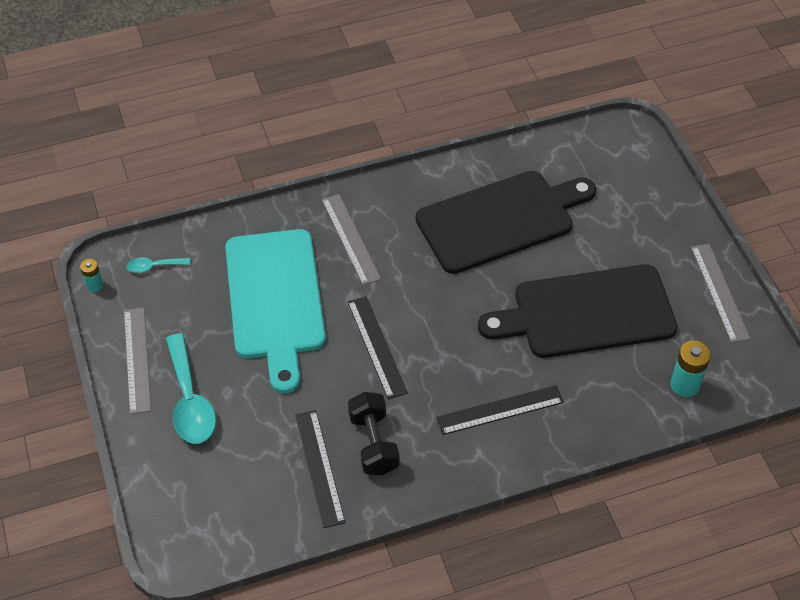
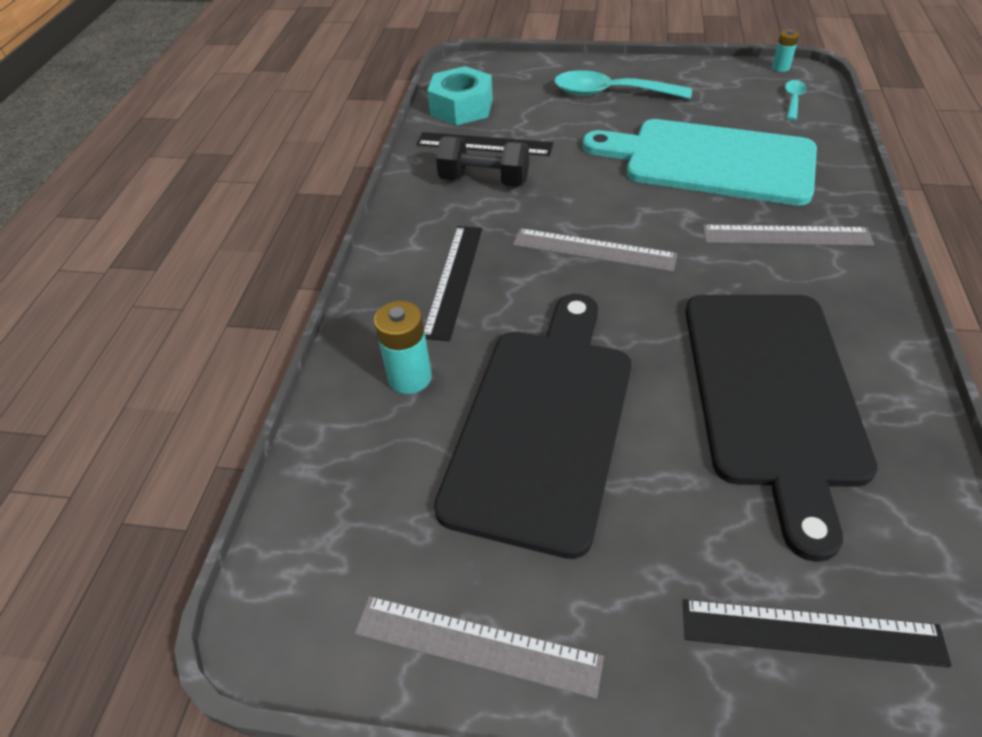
camera: 120 degrees right, 5 degrees down
grey ruler [124,308,151,414] -> grey ruler moved to [513,228,677,272]
black ruler [348,296,408,400] -> black ruler moved to [683,599,952,668]
turquoise battery [670,341,711,397] -> turquoise battery moved to [374,301,432,394]
none -> turquoise nut [427,66,493,126]

